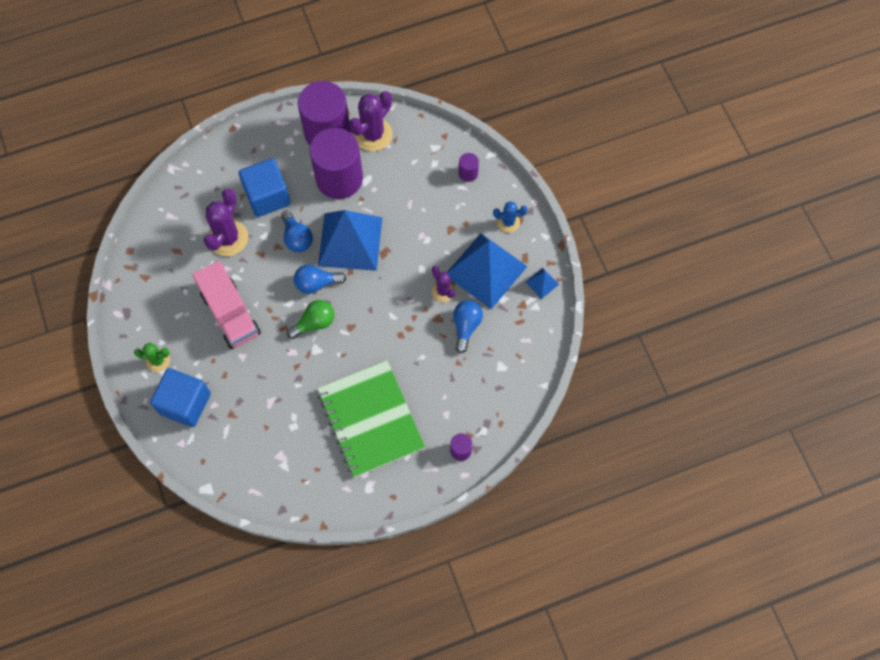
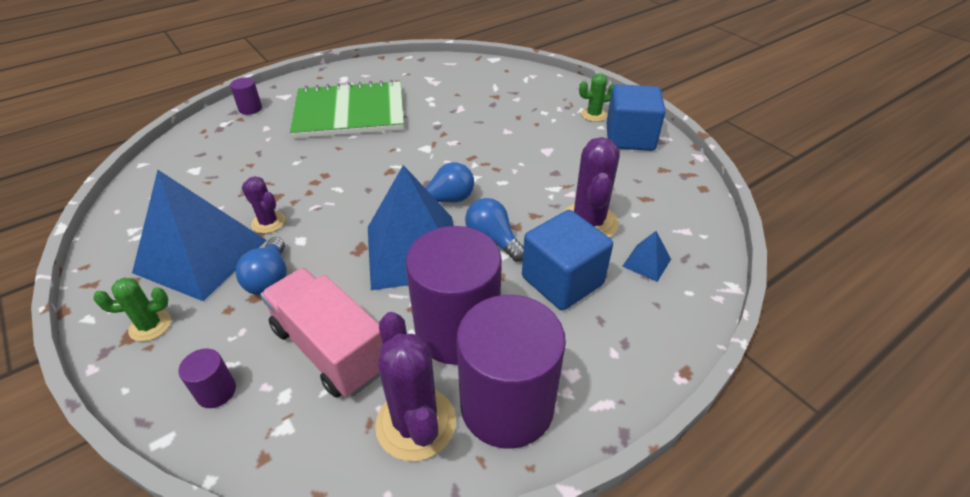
camera: 165 degrees right, 25 degrees down
blue cube [150,368,211,427] -> blue cube moved to [606,84,666,151]
pink truck [192,261,261,349] -> pink truck moved to [261,268,383,398]
green light bulb [287,300,334,339] -> none
green notebook [317,360,425,478] -> green notebook turned 60 degrees counterclockwise [290,80,404,138]
purple cactus [349,91,393,151] -> purple cactus turned 45 degrees counterclockwise [375,312,456,461]
blue light bulb [453,300,483,353] -> blue light bulb moved to [236,237,287,295]
blue cactus [493,201,528,233] -> green cactus [93,277,171,342]
blue pyramid [525,268,559,299] -> blue pyramid moved to [622,231,671,282]

